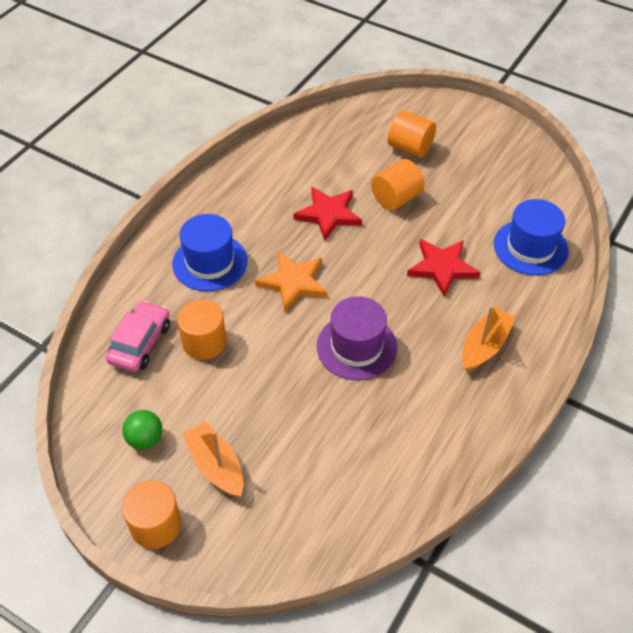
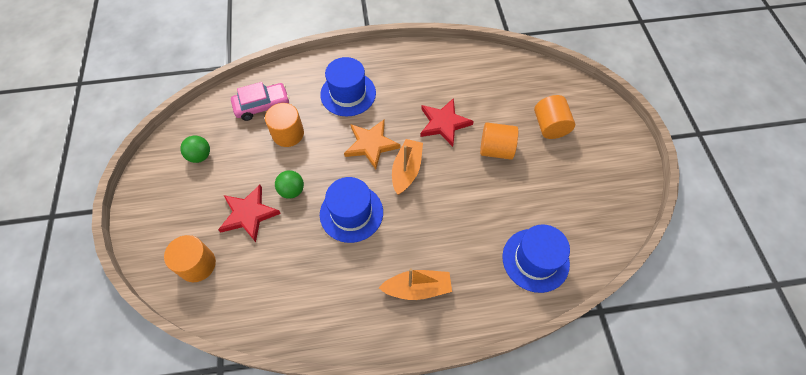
camera: 50 degrees right, 10 degrees up
orange cylinder [122,480,181,549] -> orange cylinder moved to [164,235,216,282]
orange boat [183,421,244,497] -> orange boat moved to [392,139,423,195]
purple hat [317,296,398,380] -> blue hat [320,177,383,243]
red star [407,239,481,297] -> red star moved to [218,185,281,242]
none -> green ball [275,170,304,199]

